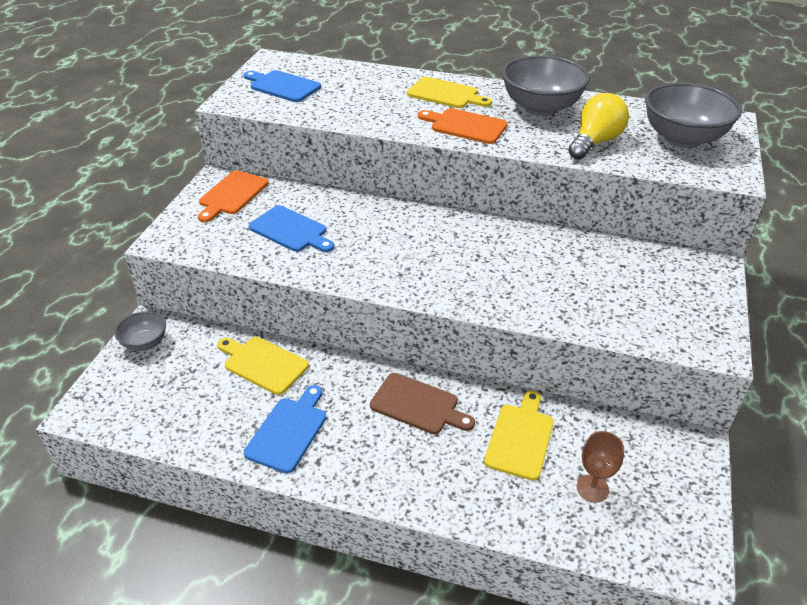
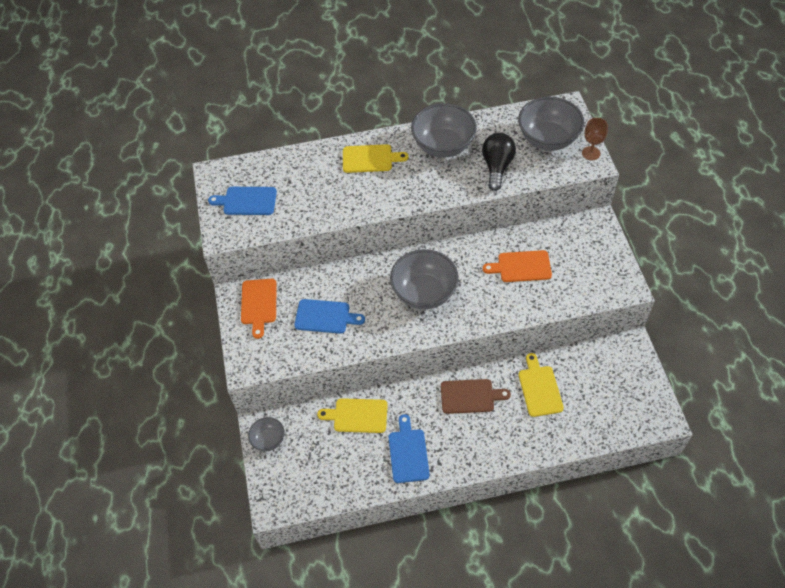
camera: 25 degrees left, 15 degrees up
orange cutting board [418,108,508,144] -> orange cutting board moved to [483,250,552,282]
yellow light bulb [568,93,629,160] -> black light bulb [482,133,516,191]
brown goblet [577,431,624,503] -> brown goblet moved to [582,118,608,160]
none -> grey bowl [390,249,459,309]

